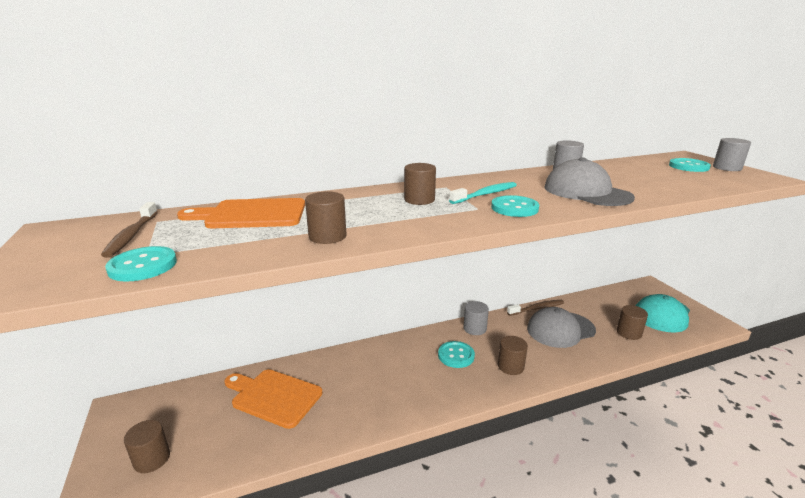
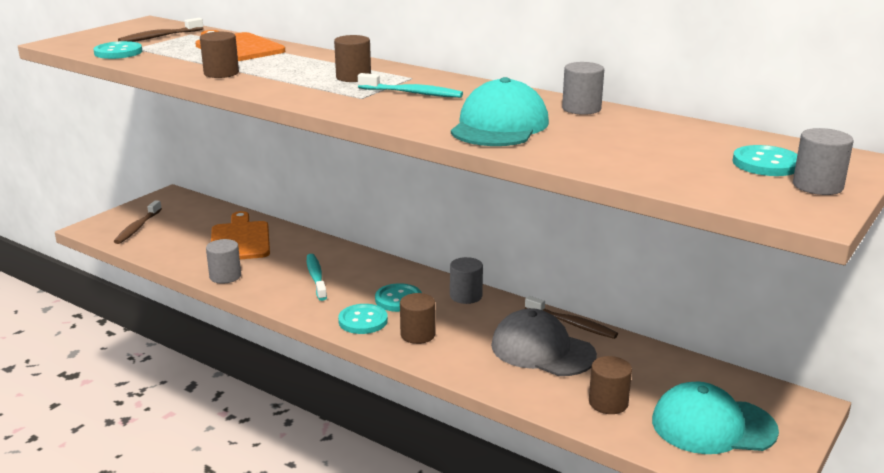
camera: 55 degrees right, 0 degrees up
brown cylinder [124,420,170,473] -> brown toothbrush [114,200,162,244]
turquoise button [491,195,539,217] -> turquoise button moved to [338,304,388,334]
grey cap [545,157,635,206] -> turquoise cap [451,77,549,146]
none -> grey cylinder [206,239,241,284]
none -> turquoise toothbrush [307,254,327,301]

